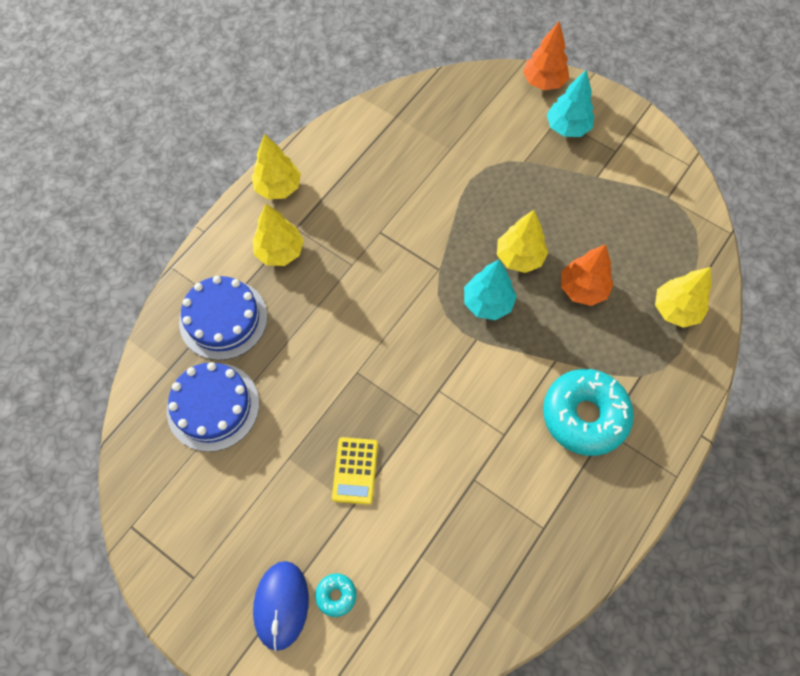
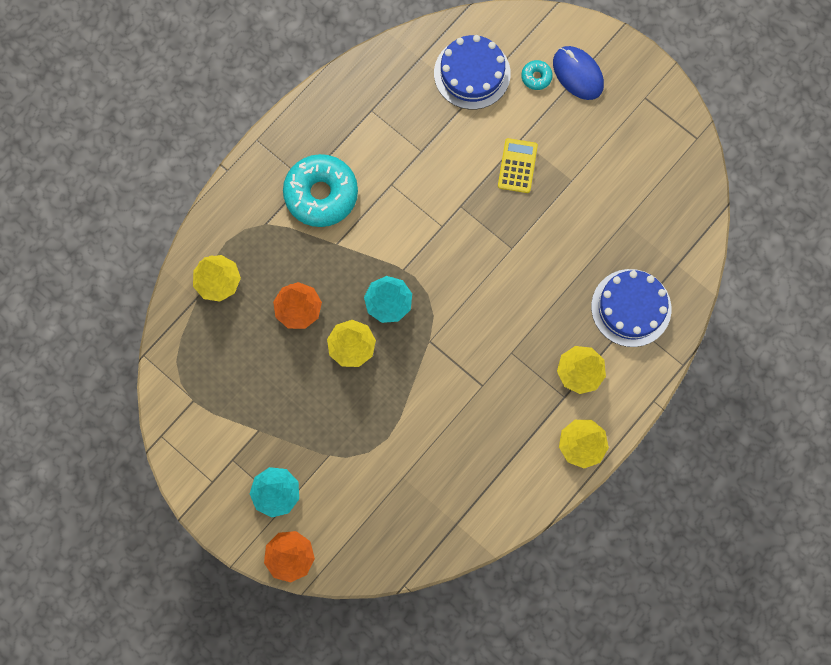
camera: 175 degrees left, 10 degrees up
blue cake [167,362,259,452] -> blue cake moved to [434,35,511,109]
blue mouse [253,561,309,651] -> blue mouse turned 45 degrees counterclockwise [553,46,604,100]

